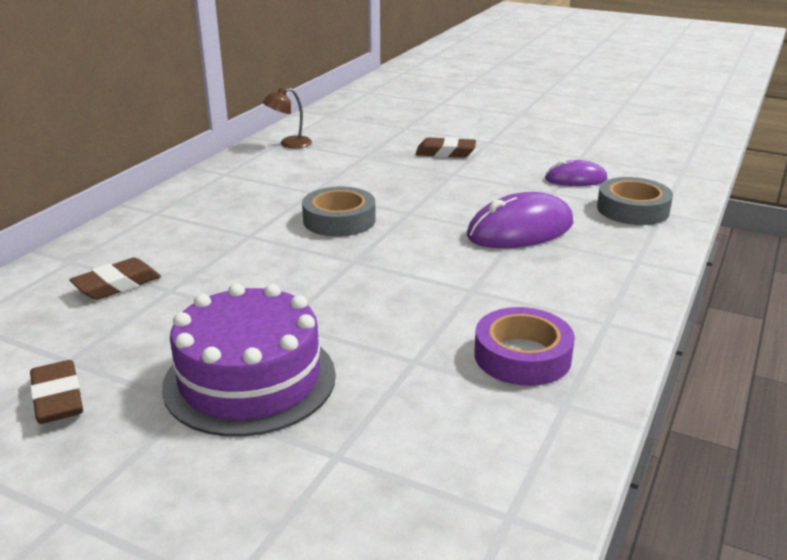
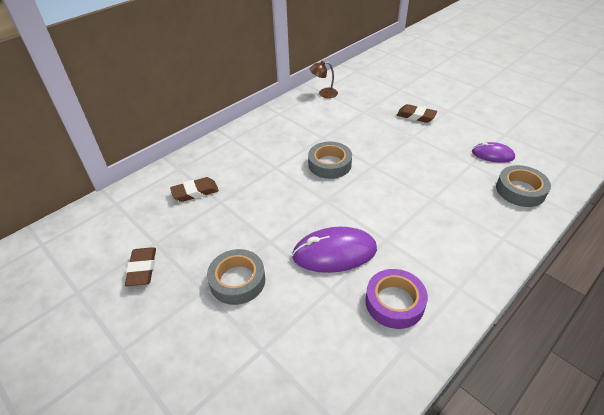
camera: 20 degrees right, 15 degrees up
purple cake [162,283,336,437] -> grey tape [207,249,265,305]
purple mouse [467,192,573,248] -> purple mouse moved to [292,227,377,273]

